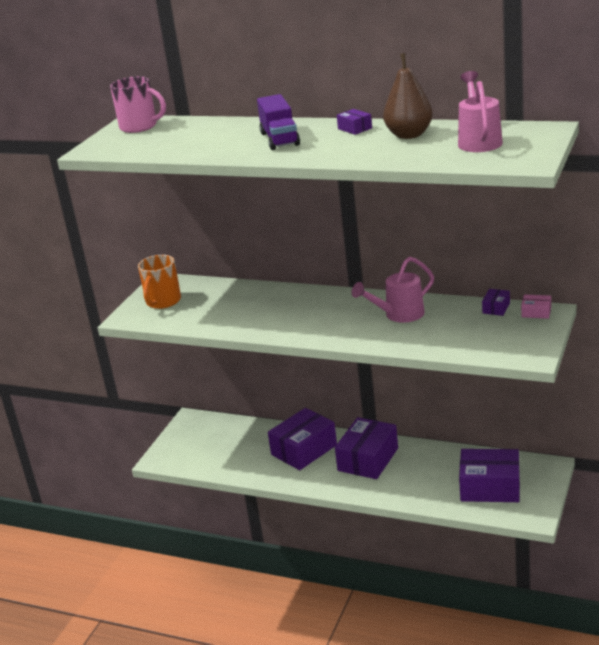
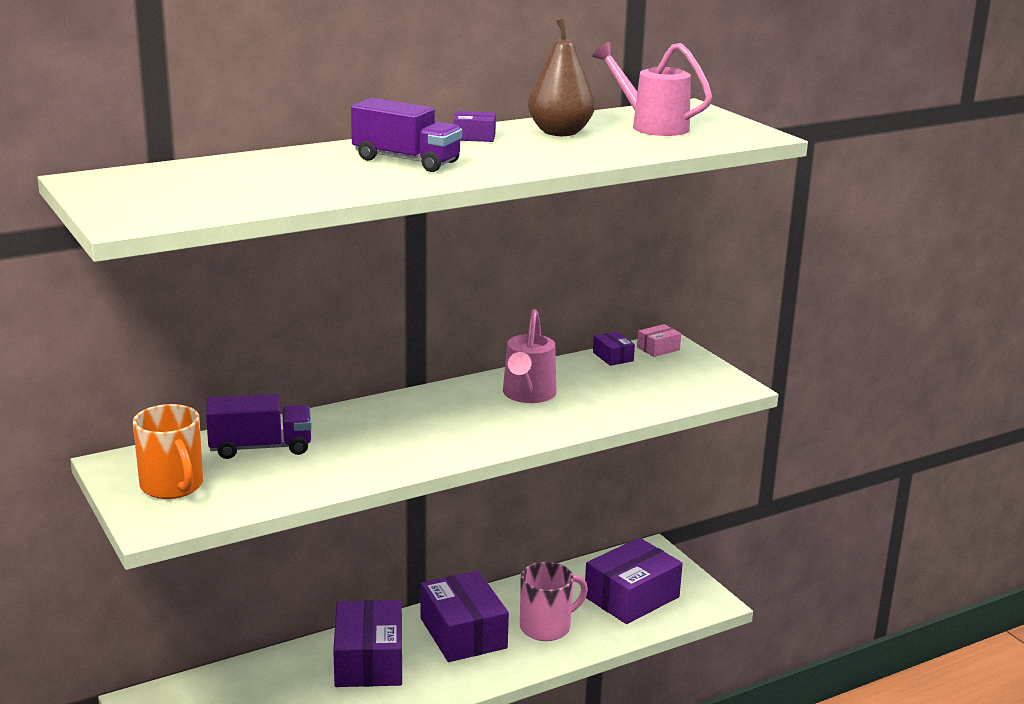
camera: 55 degrees left, 5 degrees down
pink mug [110,76,166,133] -> pink mug moved to [520,562,588,641]
none -> purple truck [206,394,312,459]

